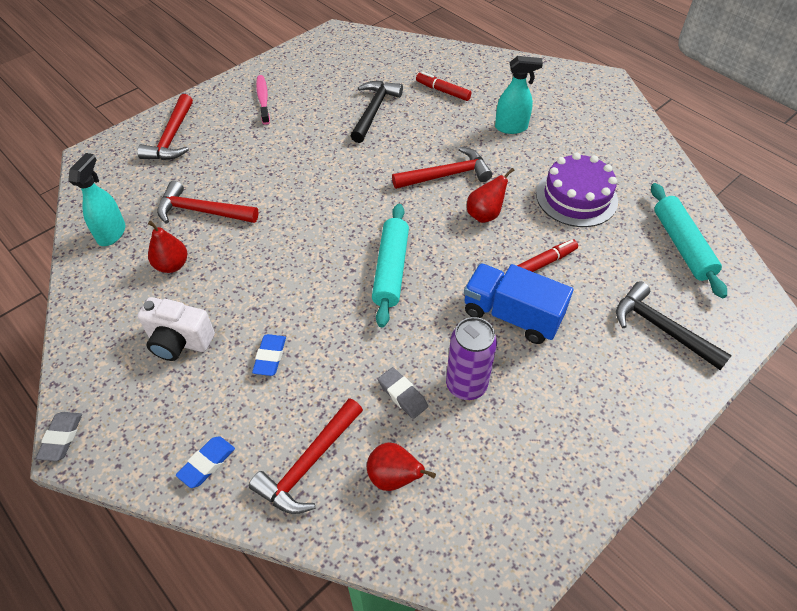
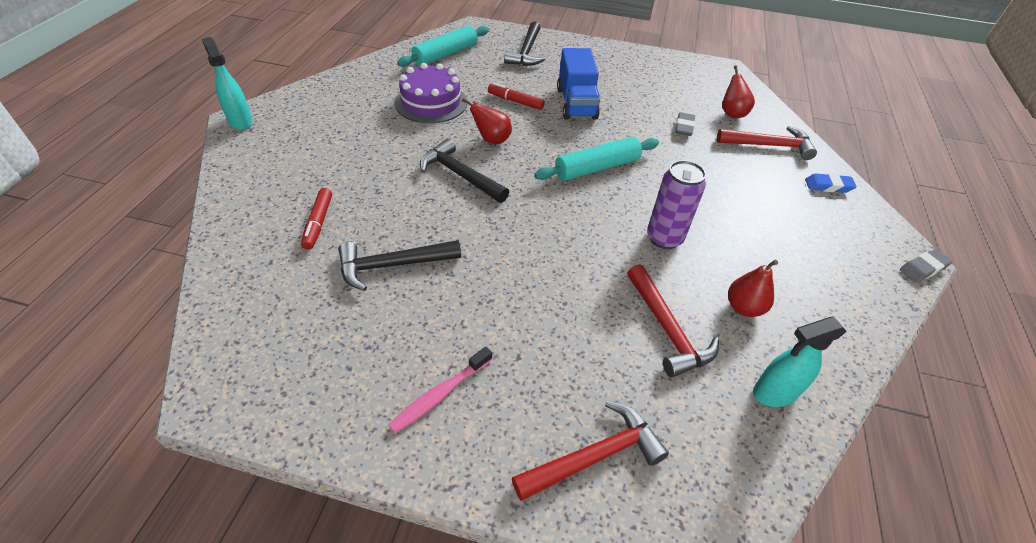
camera: 125 degrees left, 5 degrees down
white camera [138,297,215,361] -> none
blue eraser [252,334,286,376] -> none
red hammer [392,147,492,189] -> black hammer [420,139,509,203]
purple can [446,317,497,400] -> purple can moved to [647,160,706,249]
turquoise spray bottle [495,56,543,134] -> turquoise spray bottle moved to [202,37,253,130]

